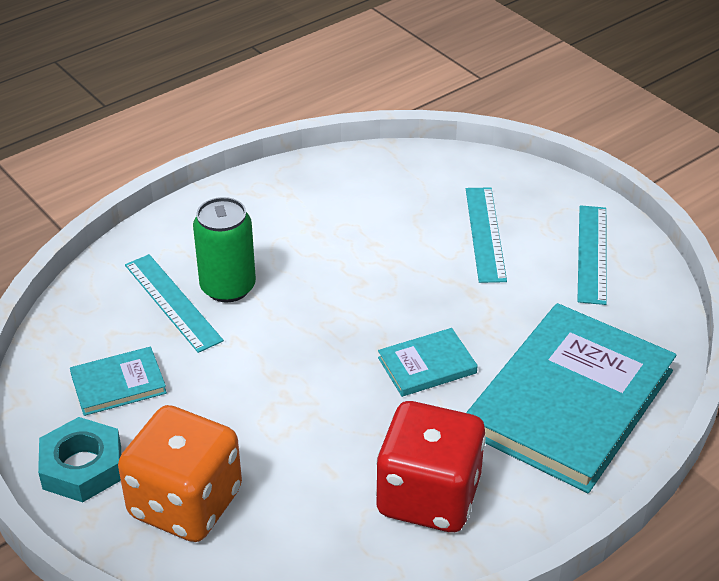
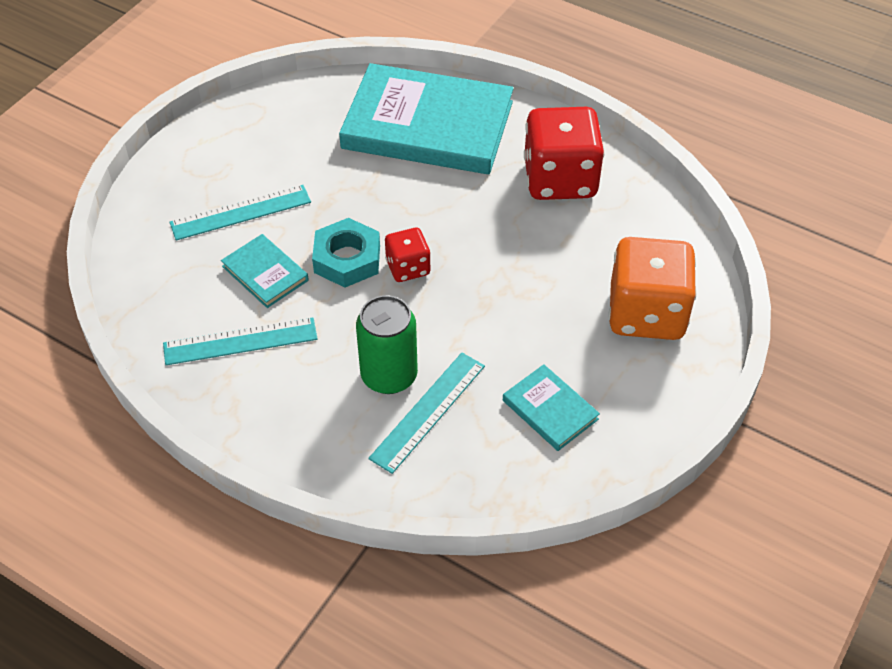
camera: 110 degrees left, 10 degrees up
turquoise nut [38,417,121,502] -> turquoise nut moved to [312,218,380,288]
turquoise book [378,328,478,397] -> turquoise book moved to [221,234,309,308]
turquoise ruler [577,205,607,305] -> turquoise ruler moved to [163,317,318,365]
none -> red dice [385,228,431,282]

